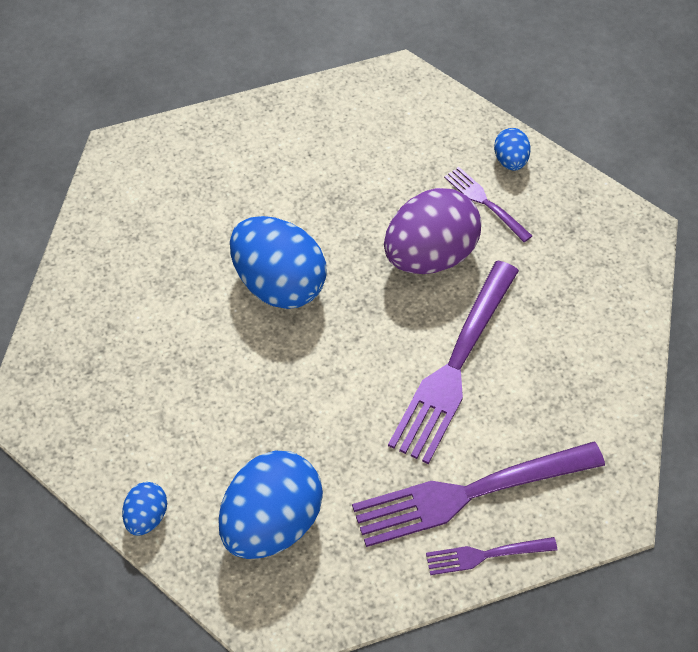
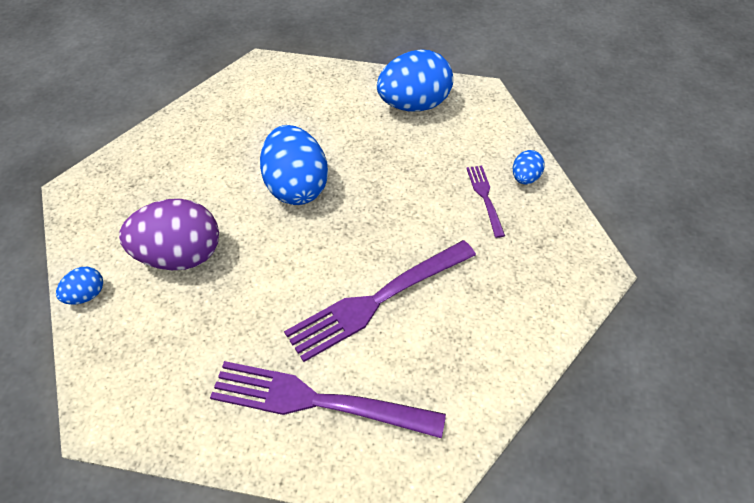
camera: 30 degrees right, 5 degrees down
blue egg [218,451,323,559] -> blue egg moved to [377,49,453,111]
purple egg [384,188,481,274] -> purple egg moved to [119,199,219,270]
purple fork [426,537,557,575] -> none

